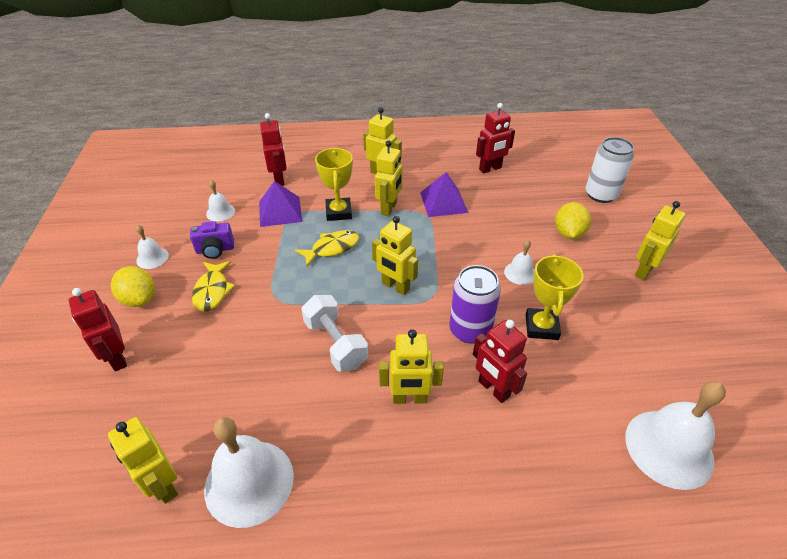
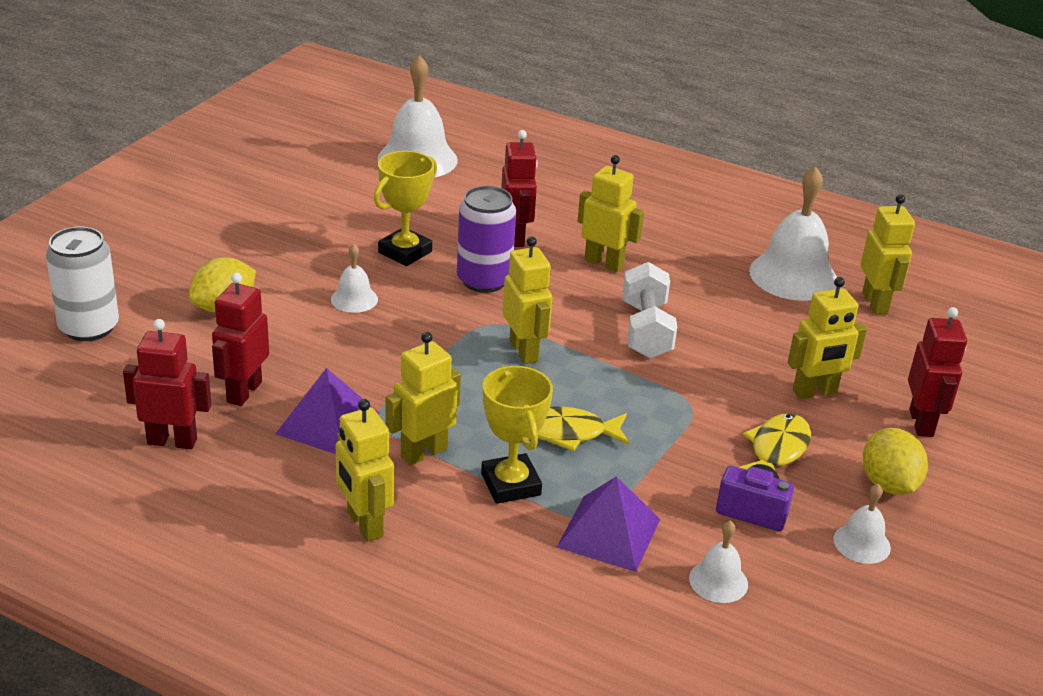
camera: 150 degrees left, 10 degrees down
red robot [260,113,287,186] -> red robot moved to [212,273,269,406]
yellow trophy [315,148,353,221] -> yellow trophy turned 45 degrees counterclockwise [481,366,553,504]
yellow robot [635,201,685,280] -> yellow robot moved to [788,277,867,399]

